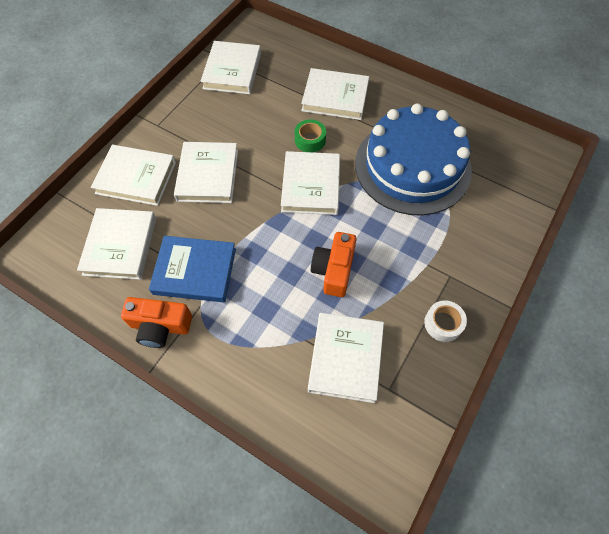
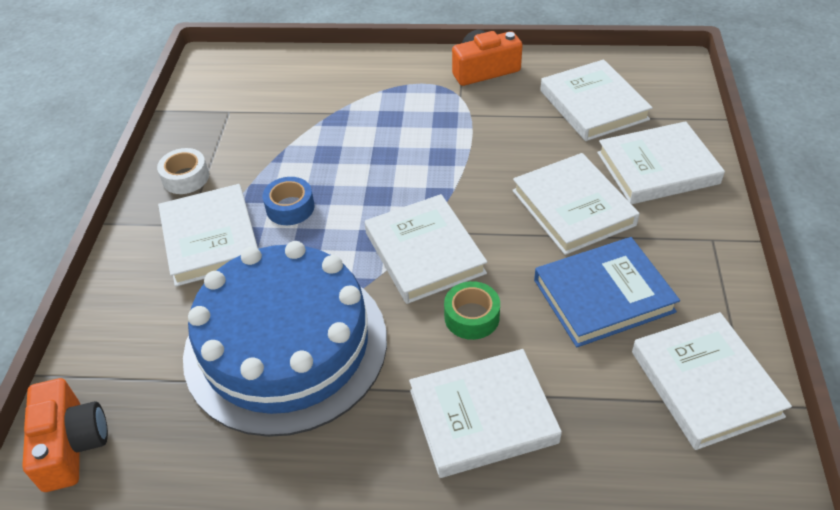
camera: 155 degrees right, 15 degrees down
blue book [149,236,236,302] -> blue book moved to [534,237,680,347]
white book [308,313,384,403] -> white book moved to [158,184,258,287]
orange camera [311,232,357,297] -> orange camera moved to [22,378,108,492]
none -> blue tape [263,177,314,225]

